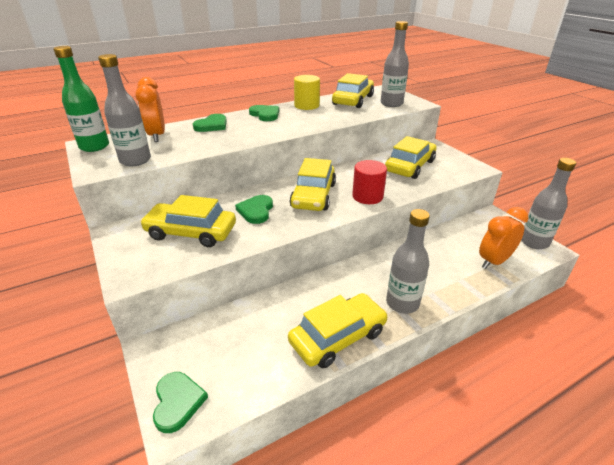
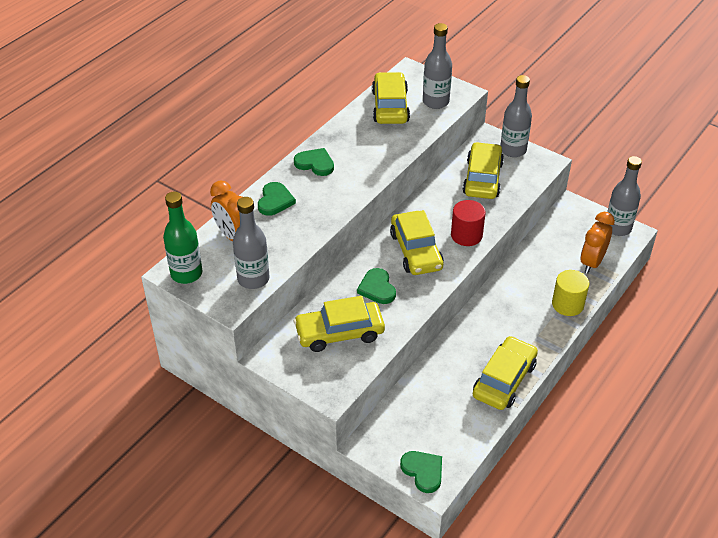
camera: 25 degrees left, 10 degrees up
yellow cylinder [294,75,320,110] -> yellow cylinder moved to [552,270,589,316]
grey bottle [386,209,430,314] -> grey bottle moved to [500,75,532,157]

